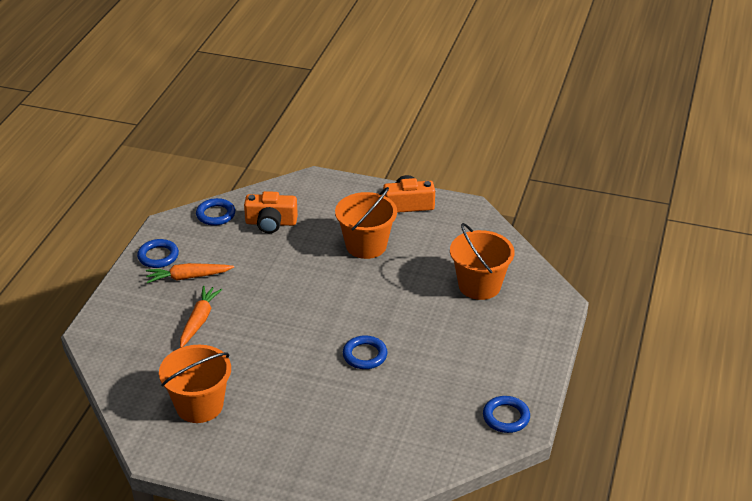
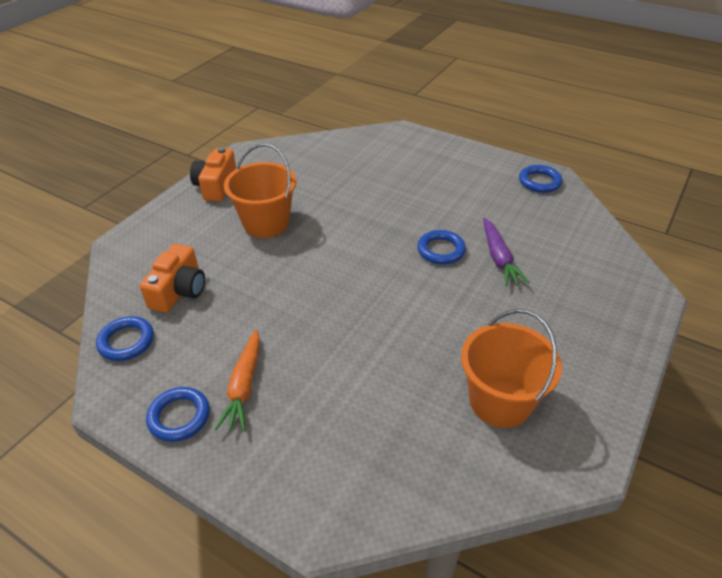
camera: 75 degrees left, 5 degrees up
orange carrot [180,286,222,348] -> none
orange bucket [450,223,515,300] -> none
none -> purple carrot [483,218,530,286]

